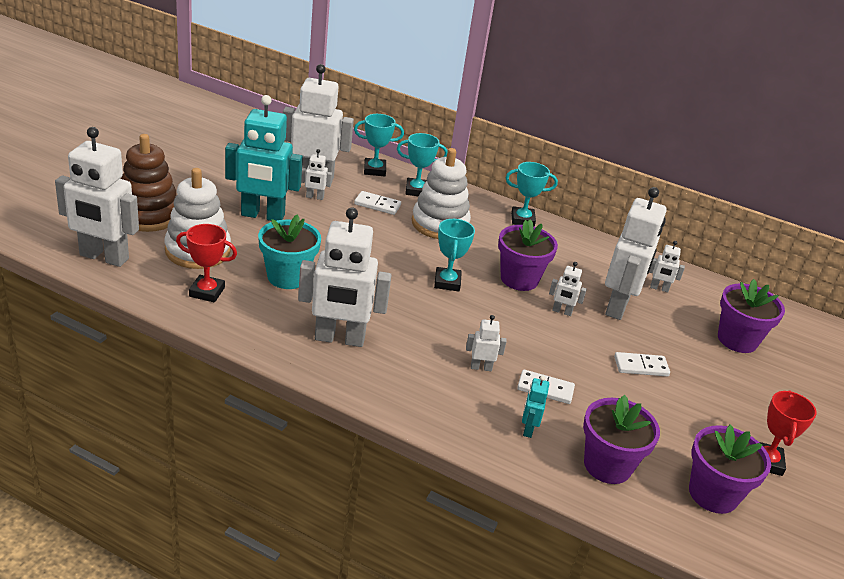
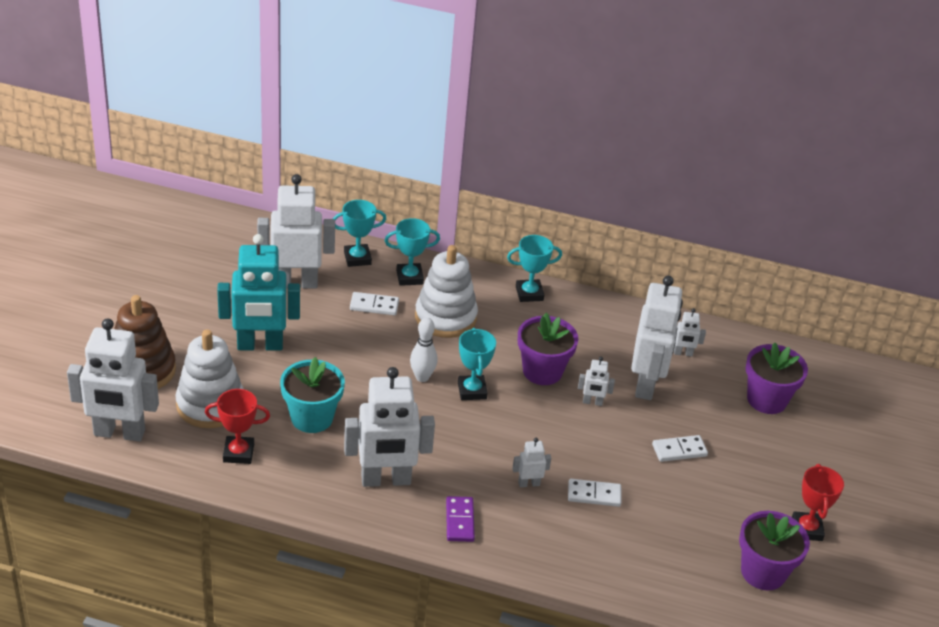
camera: 10 degrees left, 5 degrees up
white robot [301,149,332,200] -> none
turquoise robot [522,375,549,438] -> none
purple flower pot [583,395,660,484] -> none
none -> white bowling pin [410,318,438,382]
none -> purple domino [446,496,475,542]

